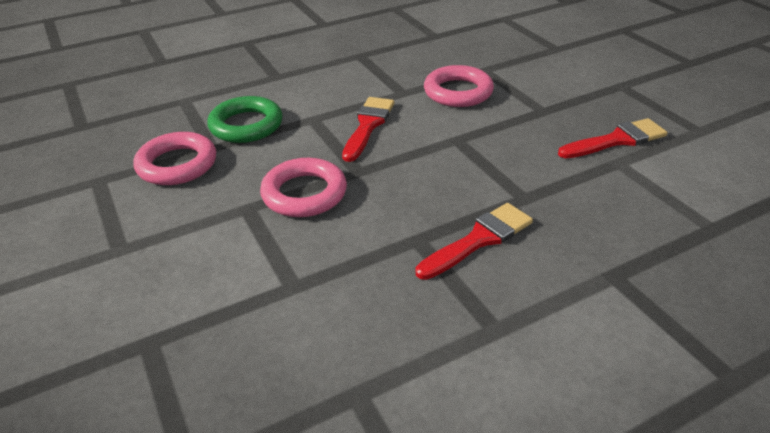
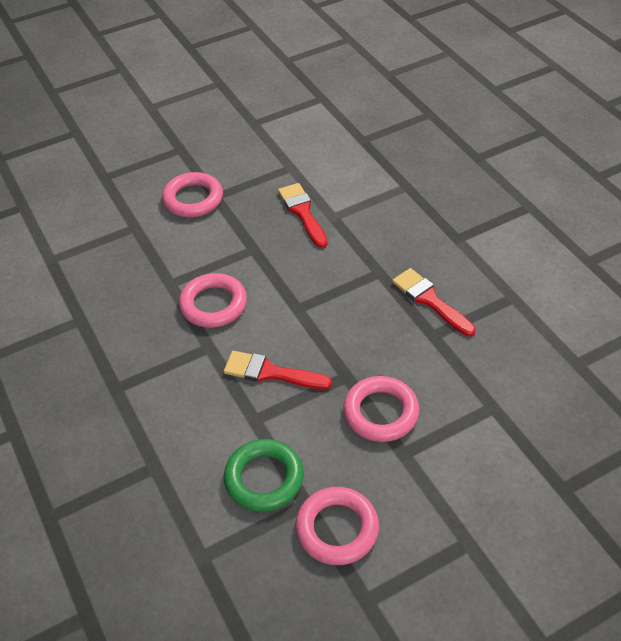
camera: 90 degrees left, 10 degrees up
none -> pink ring [162,172,223,217]

